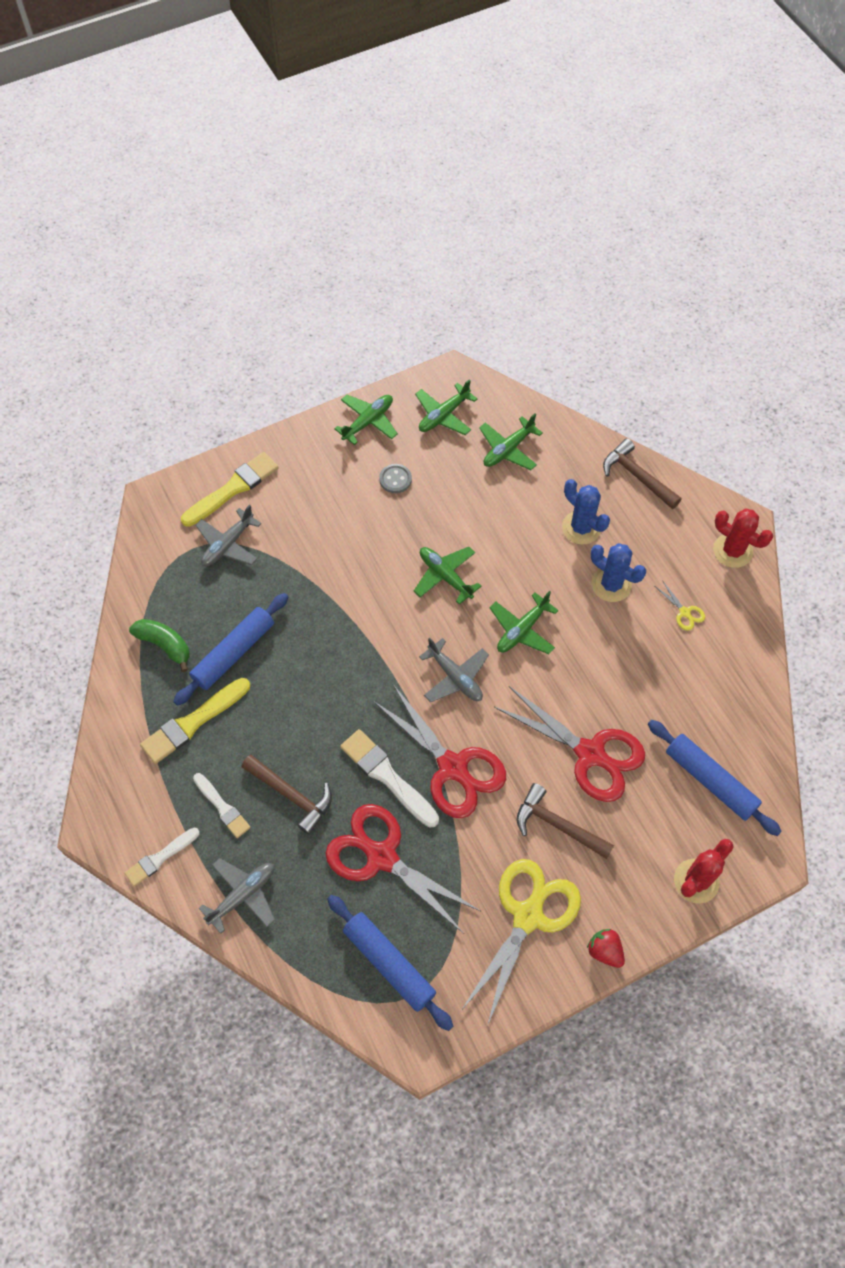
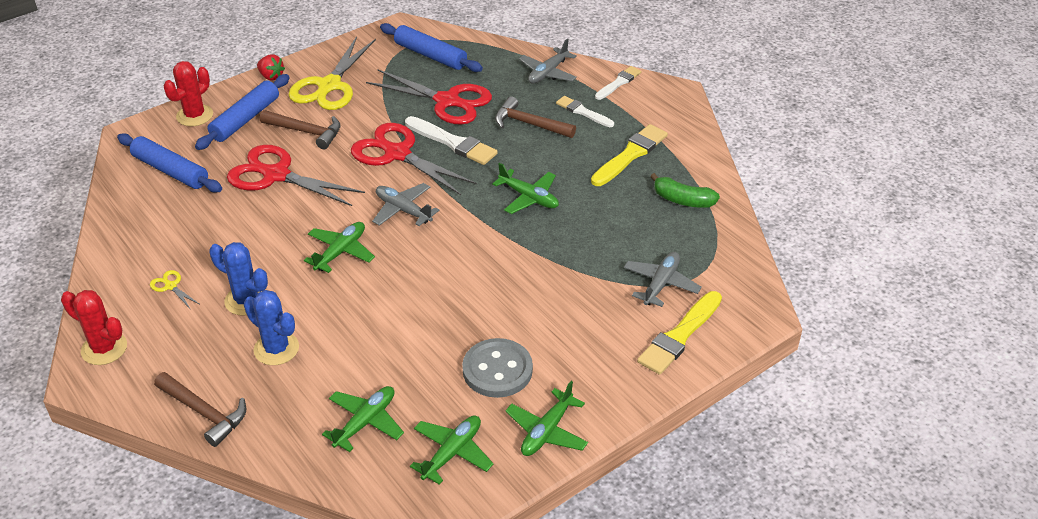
camera: 170 degrees right, 20 degrees down
blue rolling pin [173,593,289,706] -> blue rolling pin moved to [195,74,290,150]
grey button [379,464,412,493] -> grey button [462,338,533,398], size x1.81
green plane [414,547,482,605] -> green plane moved to [492,163,559,214]

